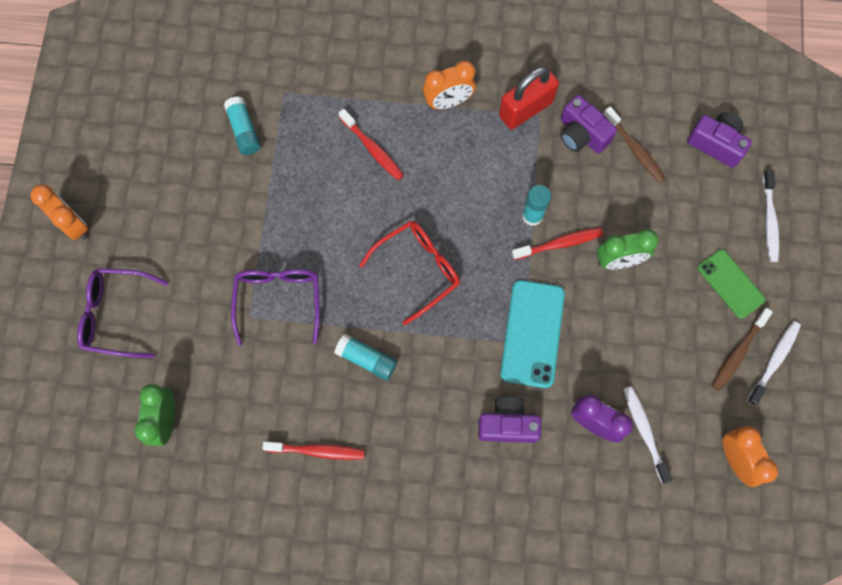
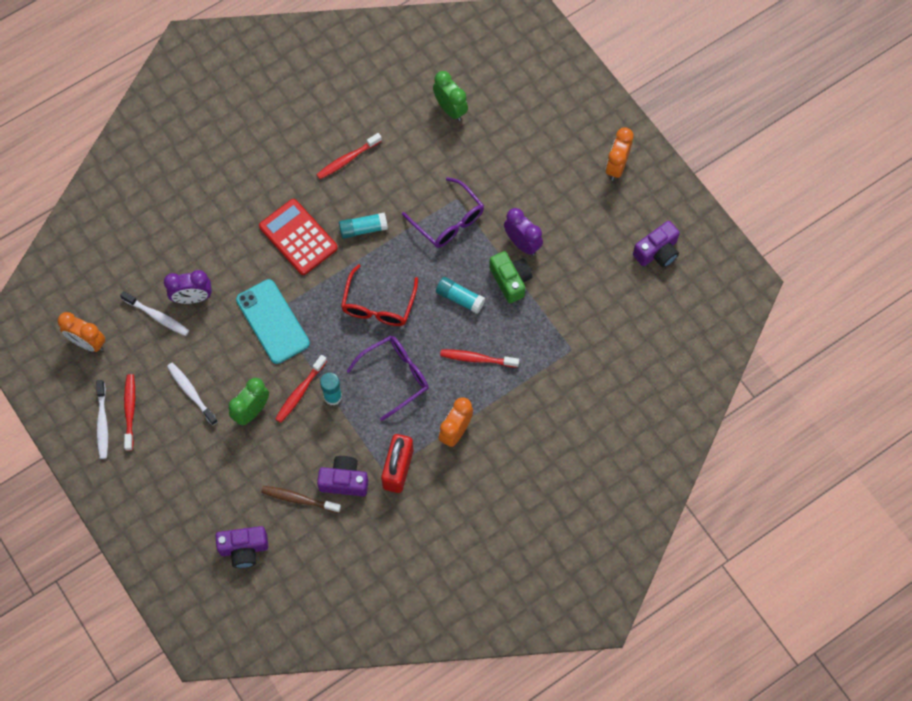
camera: 140 degrees right, 5 degrees down
orange clock [30,185,88,241] -> orange clock turned 105 degrees clockwise [606,127,634,181]
purple glasses [77,268,168,358] -> purple glasses moved to [347,336,429,421]
turquoise glue stick [224,96,261,155] -> turquoise glue stick moved to [436,277,485,314]
purple camera [478,396,541,443] -> purple camera moved to [633,221,680,268]
green phone [698,249,765,319] -> none
brown toothbrush [712,308,773,391] -> red toothbrush [124,374,135,451]
white toothbrush [763,170,779,262] -> white toothbrush moved to [167,362,218,426]
none -> red calculator [259,199,338,275]
none -> green camera [489,251,532,303]
none -> purple clock [504,208,543,256]

